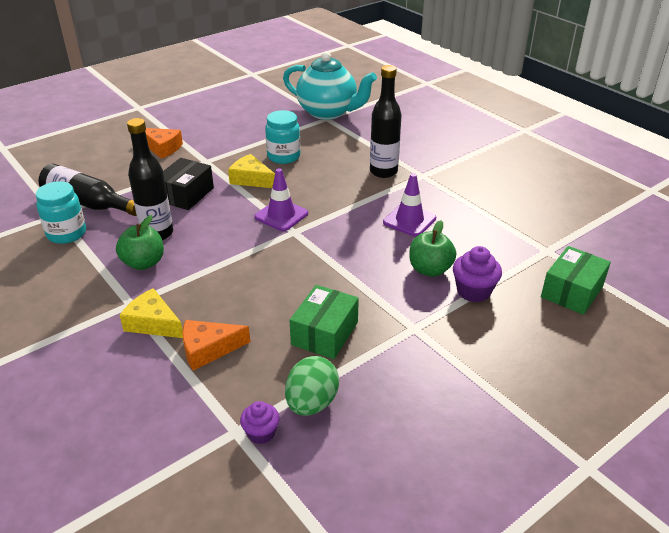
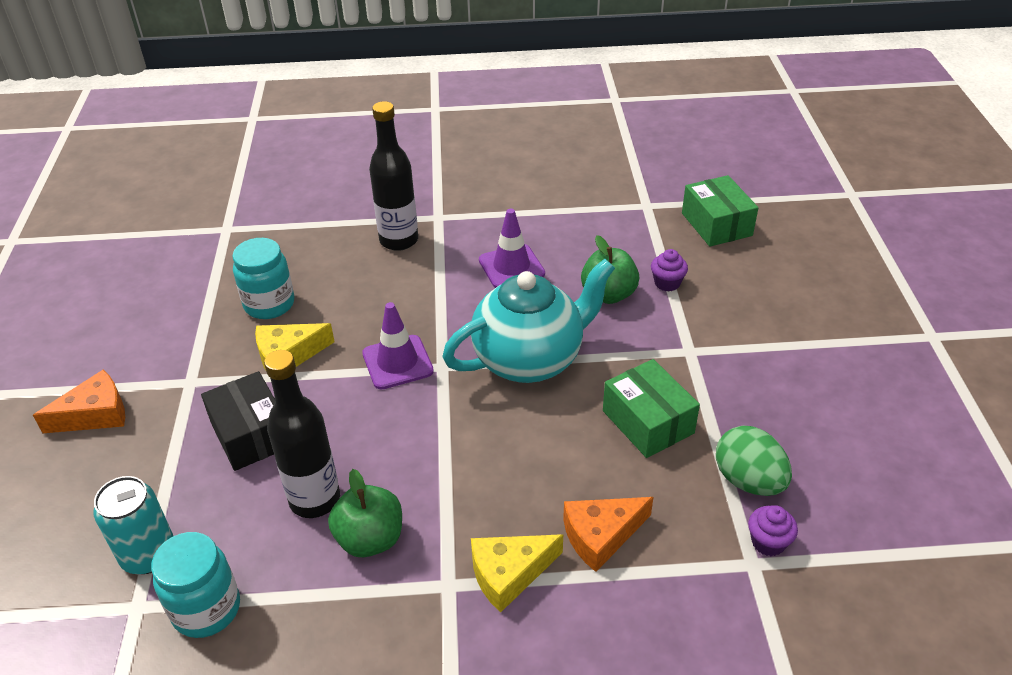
camera: 55 degrees left, 5 degrees up
black bottle [38,164,137,216] -> turquoise can [94,476,173,574]
orange cheese [182,320,250,370] -> orange cheese turned 45 degrees clockwise [563,497,653,572]
turquoise teapot [283,51,377,120] -> turquoise teapot moved to [442,259,615,383]
purple cupcake [453,246,502,302] -> purple cupcake [651,249,688,292], size x0.65

